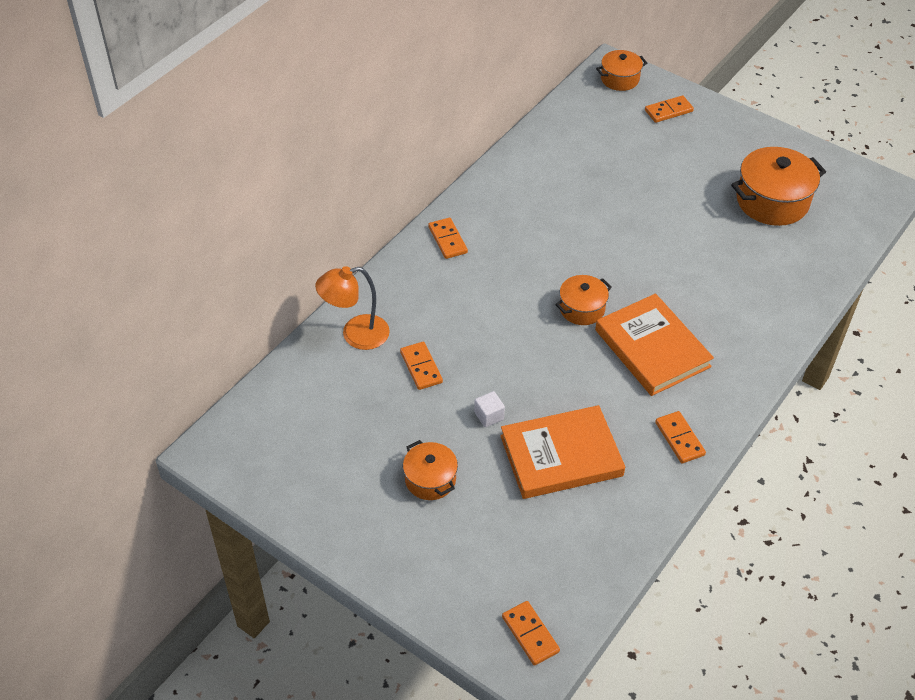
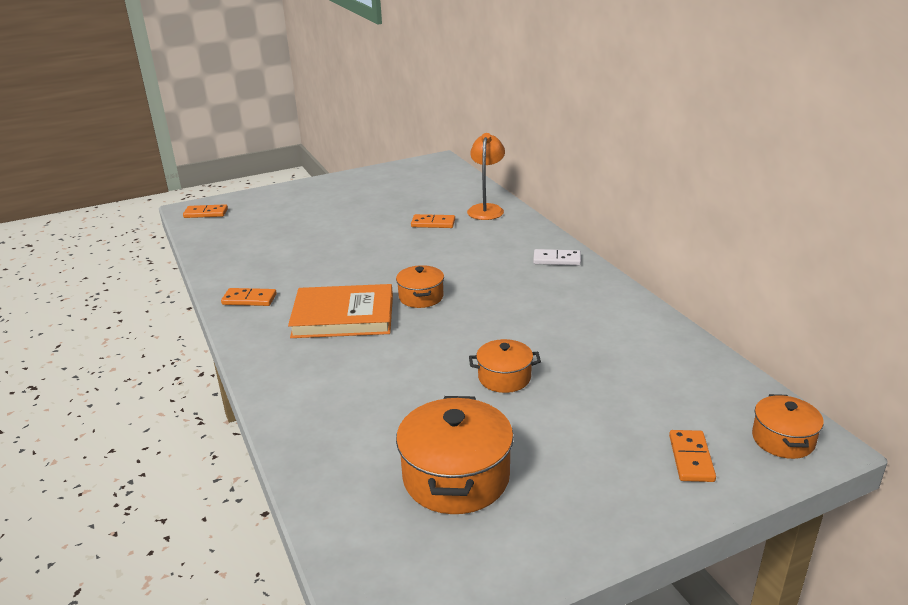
camera: 120 degrees right, 20 degrees down
orange pot [403,440,458,500] -> orange pot moved to [469,339,541,393]
orange domino [428,218,468,259] -> white domino [533,249,581,266]
white cube [474,391,505,427] -> none
orange book [500,405,625,499] -> none

